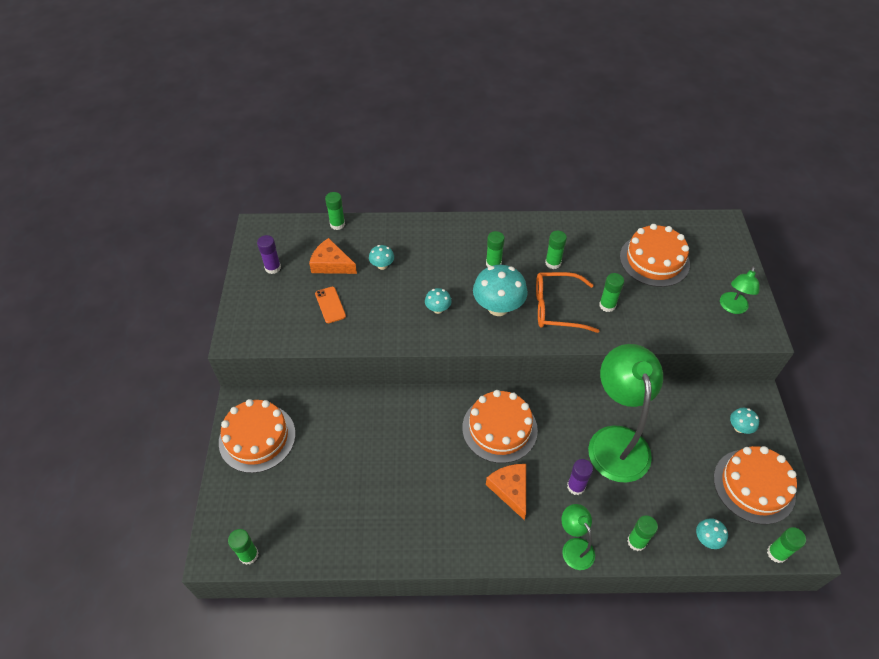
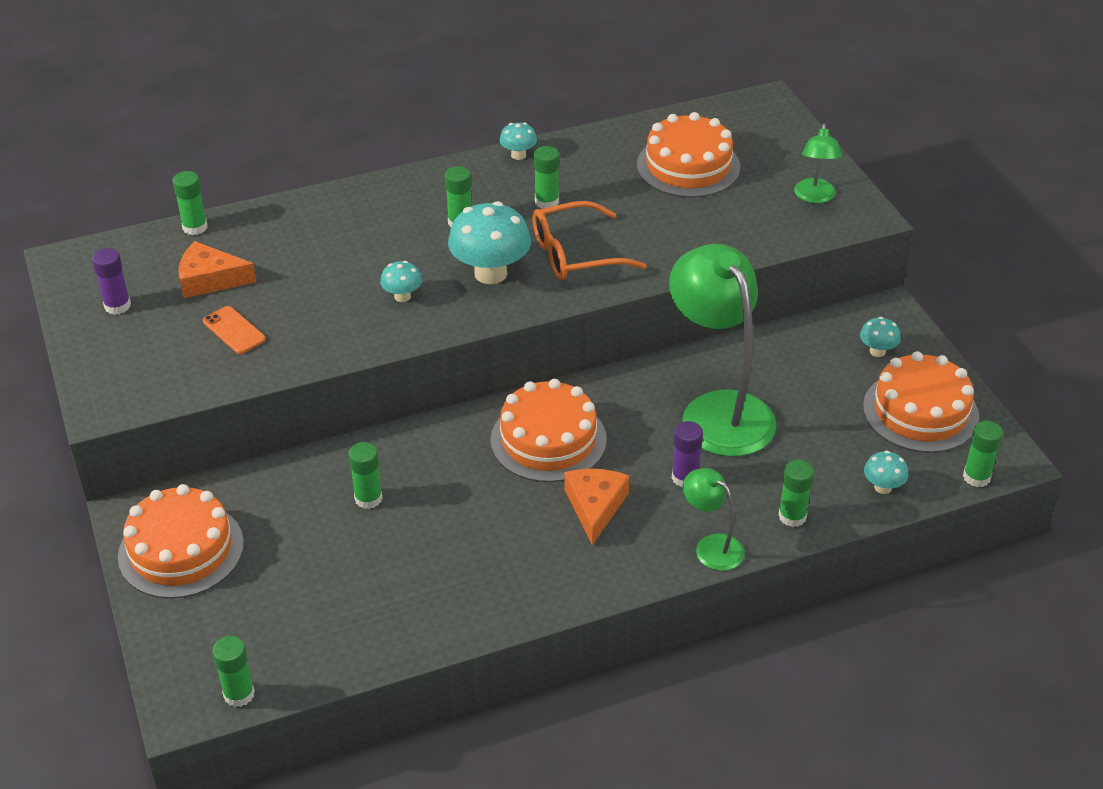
camera: 20 degrees left, 10 degrees down
turquoise mushroom [369,245,394,270] -> turquoise mushroom moved to [499,122,537,160]
orange cheese [486,464,526,520] -> orange cheese turned 45 degrees clockwise [564,469,630,545]
green glue stick [599,273,624,312] -> green glue stick moved to [349,442,382,509]

